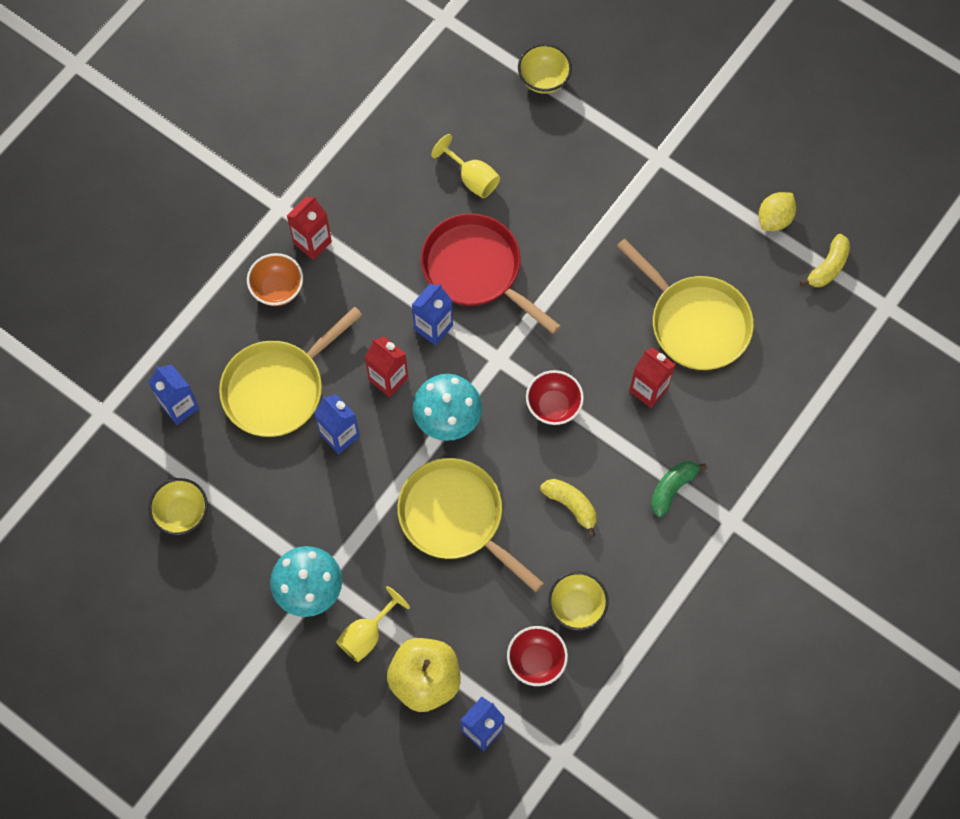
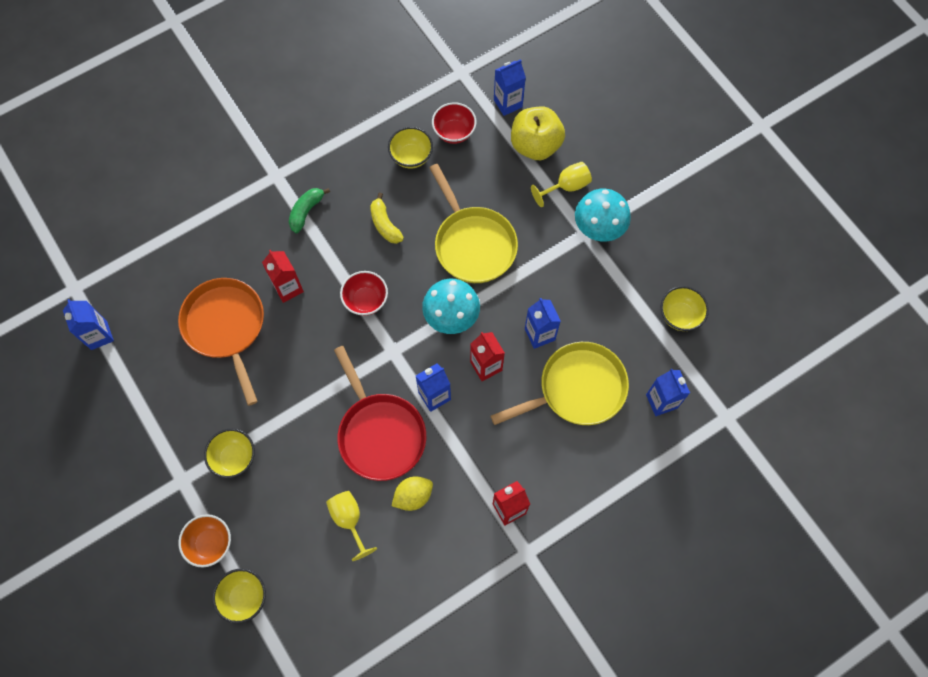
camera: 160 degrees left, 0 degrees up
orange bowl [247,253,303,306] -> orange bowl moved to [178,514,231,567]
yellow pan [617,239,754,370] -> orange pan [178,278,264,406]
green banana [651,461,707,517] -> green banana turned 150 degrees clockwise [289,188,330,233]
yellow lemon [759,192,796,231] -> yellow lemon moved to [392,476,433,511]
yellow banana [800,234,850,287] -> blue carton [63,299,114,350]
none -> yellow bowl [204,429,255,479]

